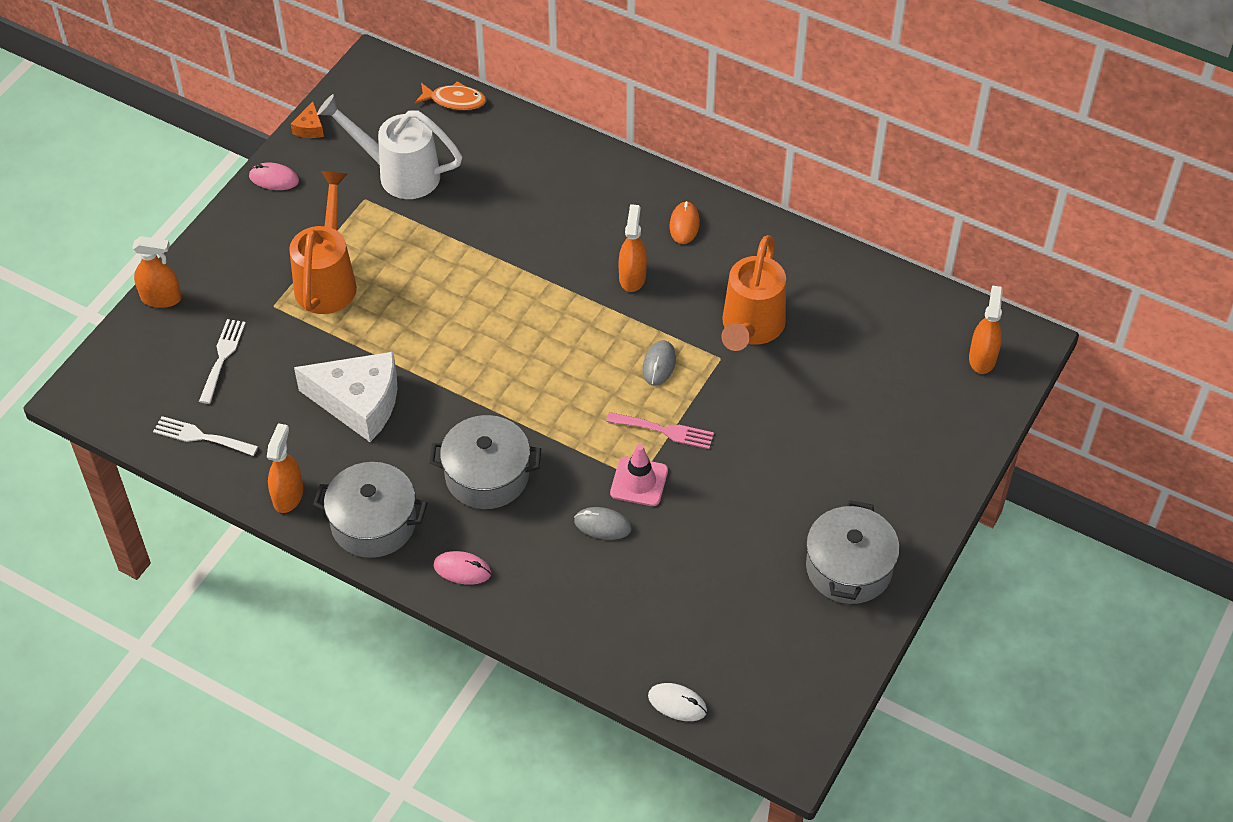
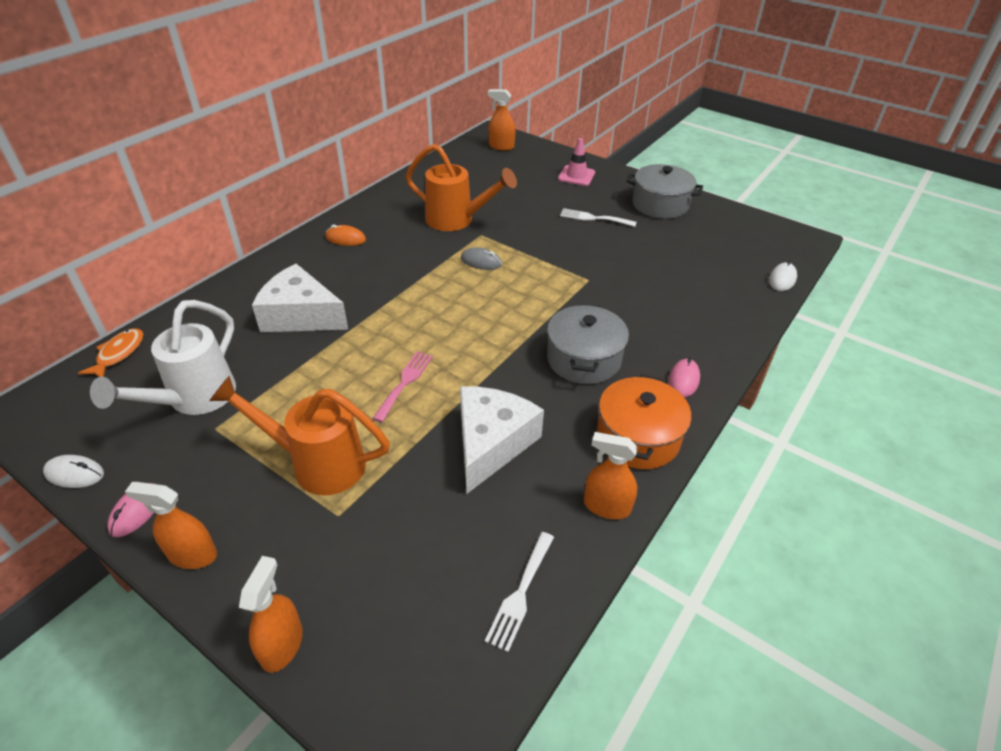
camera: 85 degrees left, 10 degrees down
white fork [199,319,246,404] -> white fork moved to [560,208,637,227]
orange cheese [291,102,324,138] -> white mouse [43,455,104,488]
grey pot [313,462,427,558] -> orange pot [597,374,691,469]
grey mouse [574,507,631,540] -> none
pink fork [606,412,714,449] -> pink fork moved to [372,351,433,422]
pink traffic cone [610,444,668,506] -> pink traffic cone moved to [558,138,595,186]
orange spray bottle [619,204,647,292] -> orange spray bottle moved to [125,482,217,569]
none -> white cheese [252,264,348,332]

